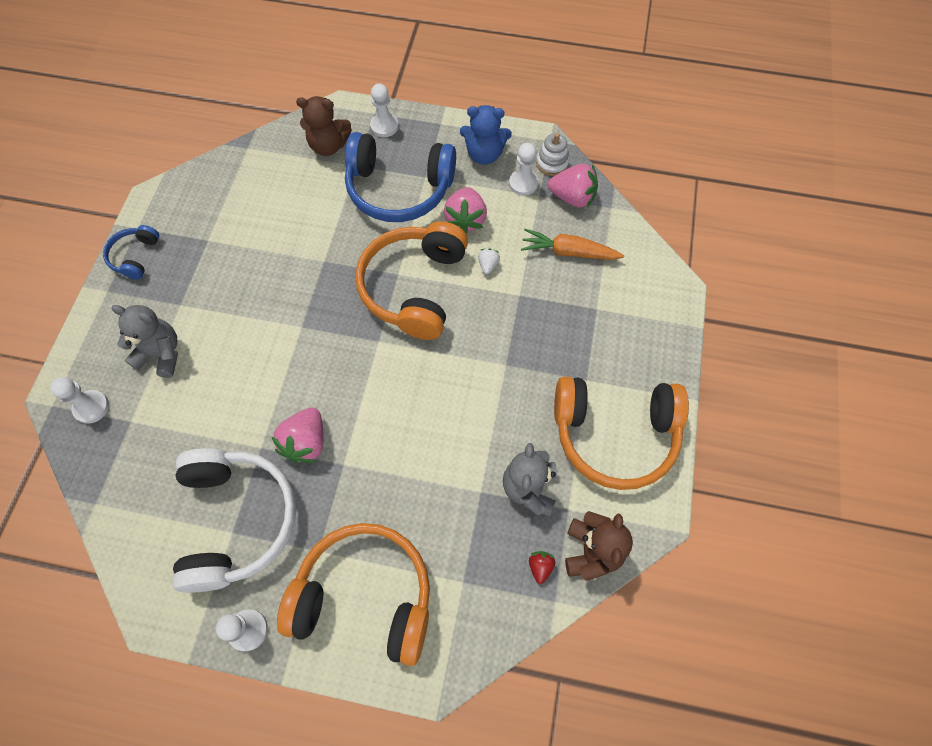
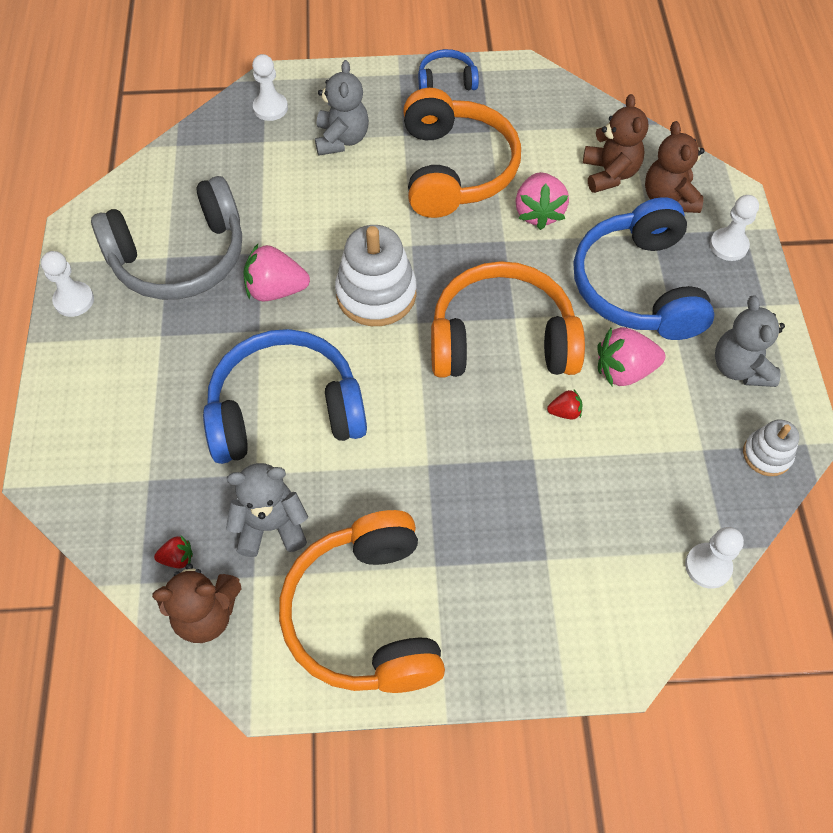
camera: 75 degrees right, 5 degrees down
white headphones [173,448,296,593] -> grey headphones [91,176,242,300]
orange headphones [277,523,430,666] -> orange headphones moved to [403,88,521,218]
blue teddy bear [460,105,512,165] -> grey teddy bear [715,295,785,387]
white strawberry [478,249,500,274] -> red strawberry [547,390,582,419]
white pawn [509,143,538,196] -> white pawn moved to [685,527,744,589]
orange carrot [521,229,625,260] -> none
pink strawberry [548,164,598,208] -> pink strawberry moved to [515,172,569,230]
none -> blue headphones [203,329,367,464]
none -> white stacking toy [335,225,416,326]
none -> brown teddy bear [583,94,648,193]

